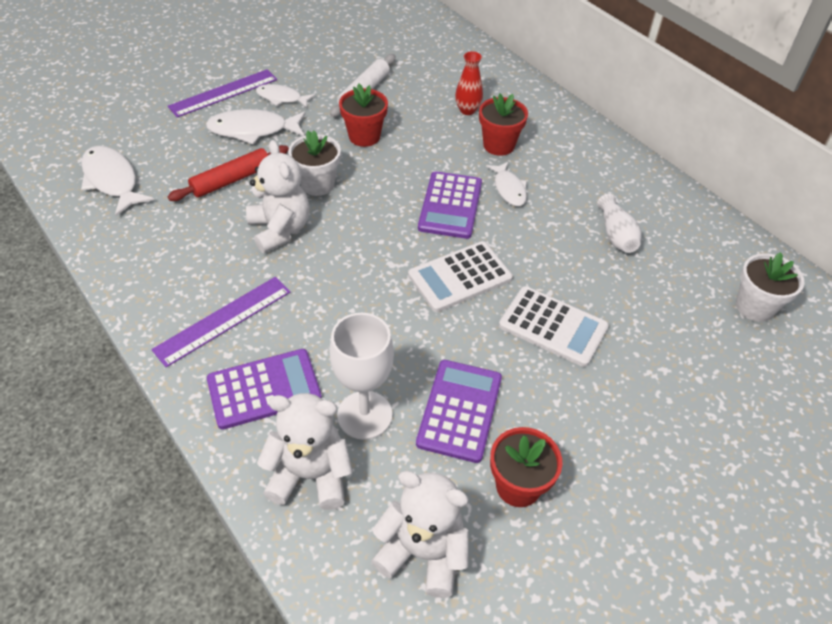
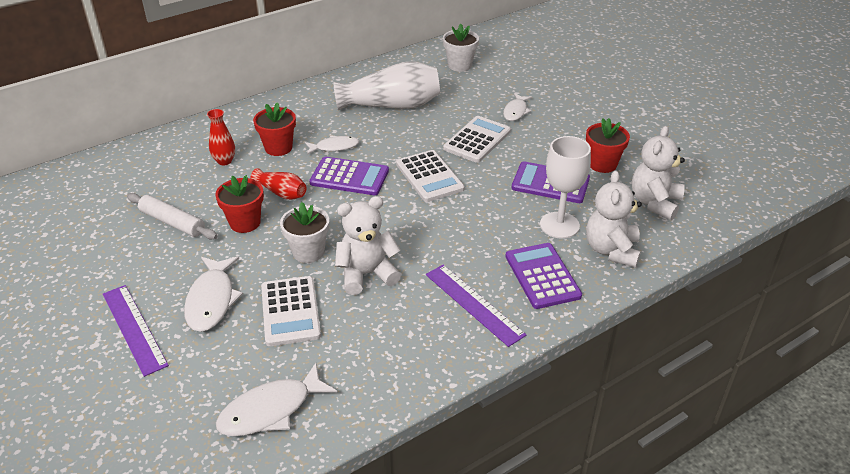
camera: 85 degrees left, 10 degrees down
red rolling pin [168,145,289,201] -> white calculator [261,276,321,346]
white fish [256,84,315,108] -> white fish moved to [503,93,532,121]
white vase [597,194,641,253] -> white vase [333,61,440,111], size x1.97
none -> red vase [251,168,306,200]

